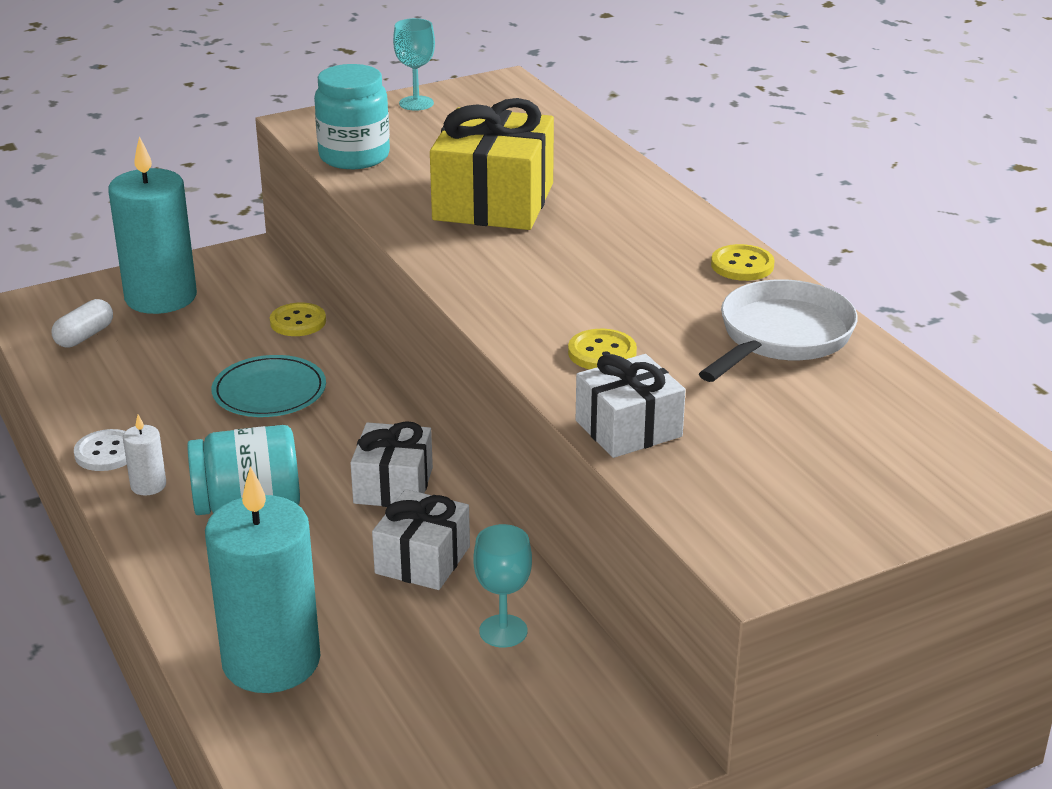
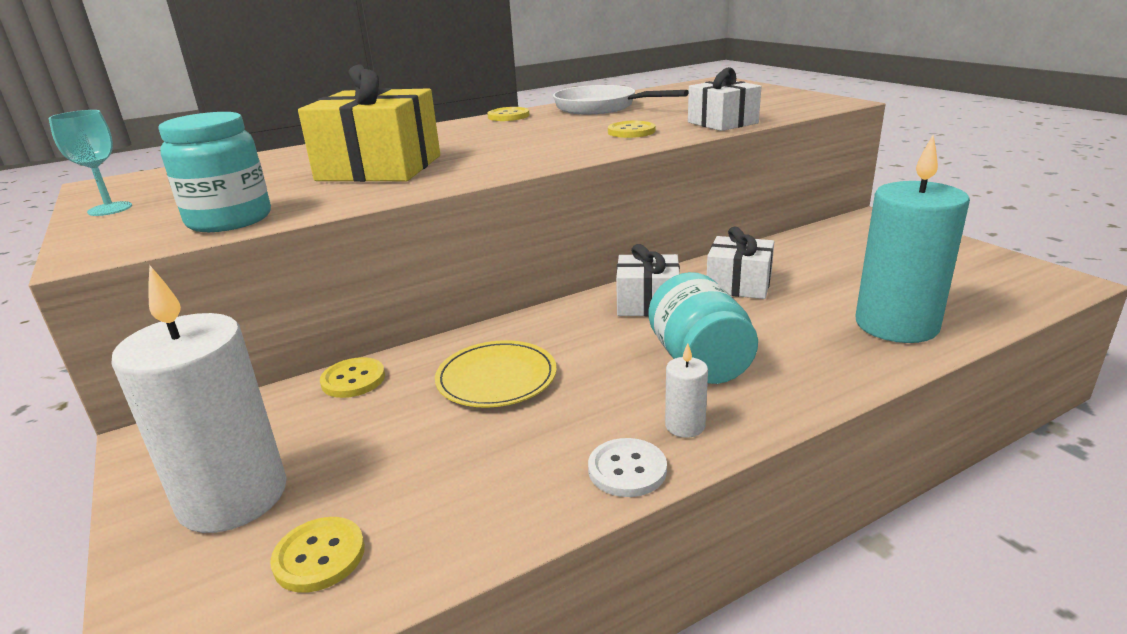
camera: 90 degrees left, 5 degrees down
white capsule [52,299,113,348] -> yellow button [270,517,365,593]
turquoise candle [108,136,197,314] -> white candle [111,265,287,533]
turquoise plate [212,355,326,417] -> yellow plate [435,340,557,408]
turquoise goblet [473,524,532,648] -> none

